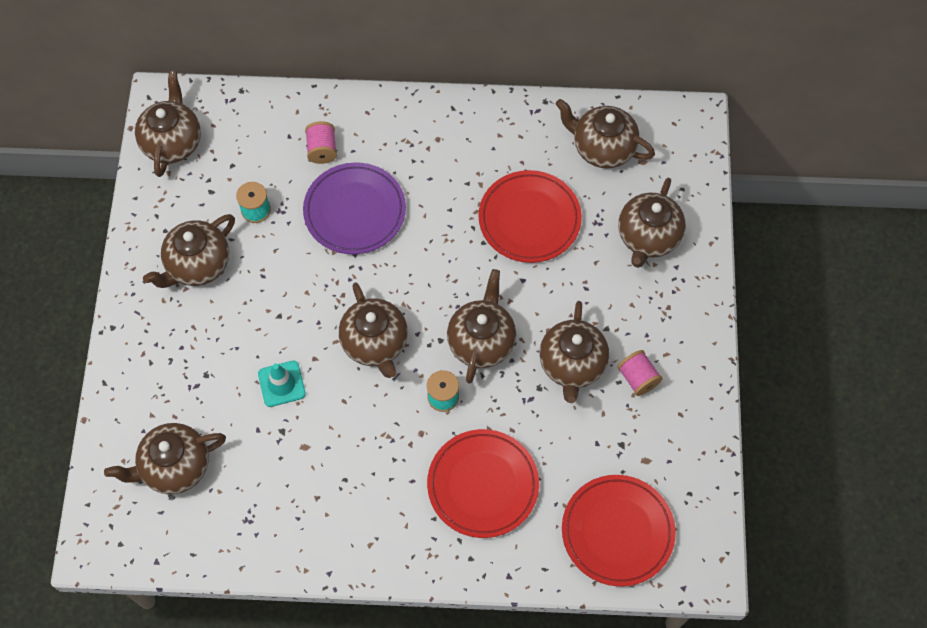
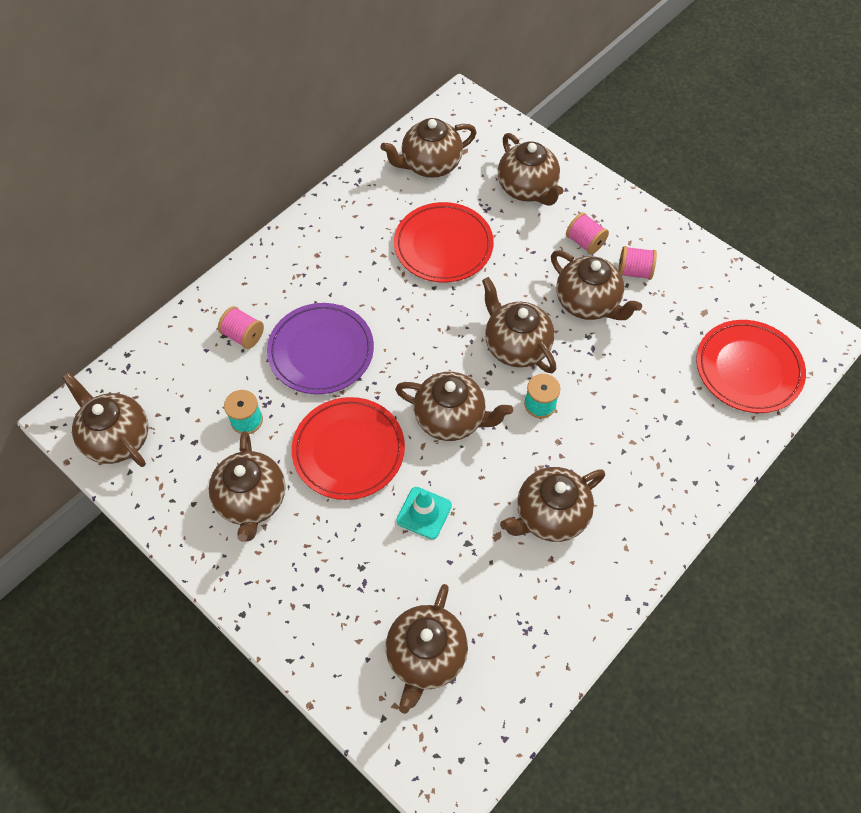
camera: 50 degrees left, 5 degrees down
red plate [427,429,539,538] -> red plate moved to [292,397,405,500]
none -> brown teapot [500,467,605,542]
none -> pink spool [566,213,609,254]

